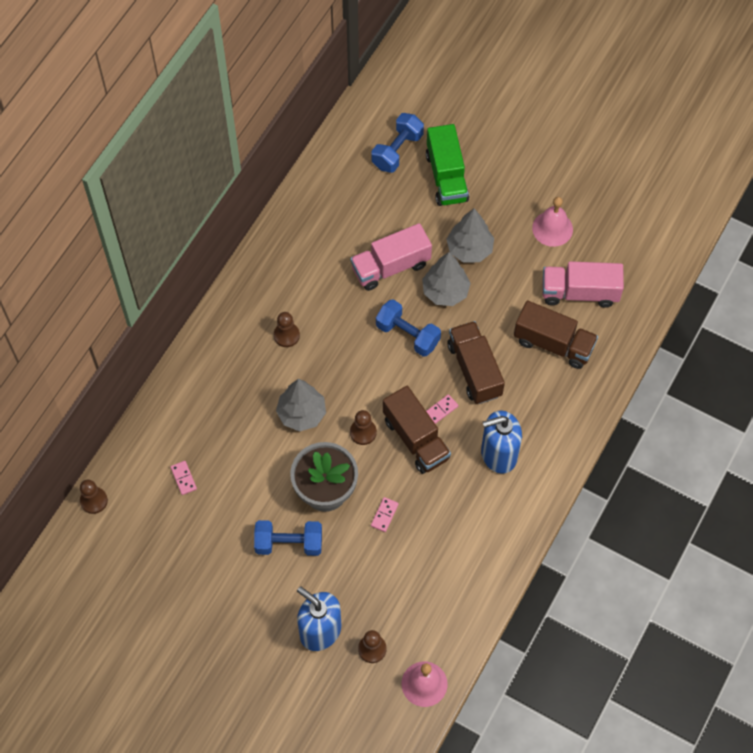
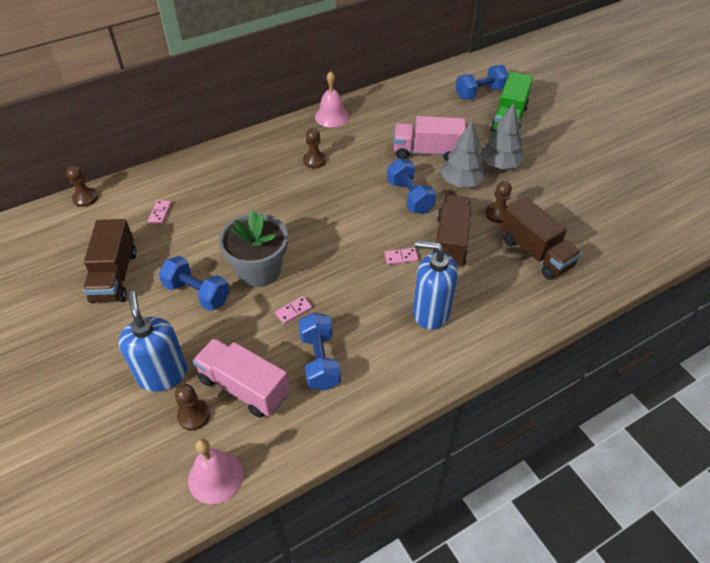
camera: 30 degrees right, 15 degrees down
grey tree [276,379,326,431] -> none
brown pawn [350,410,377,445] -> brown pawn moved to [485,181,512,223]
brown truck [383,386,451,474] -> brown truck moved to [83,219,137,303]
pink bell [532,197,573,247] -> pink bell moved to [315,71,349,127]
pink truck [543,261,624,307] -> pink truck moved to [193,338,289,418]
none -> blue dumbbell [298,313,341,391]

